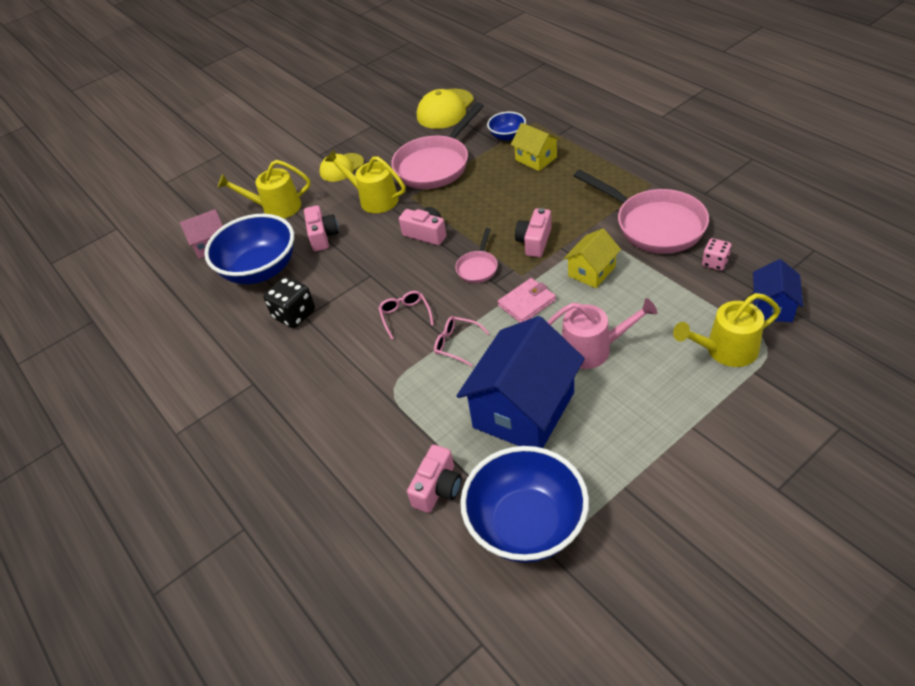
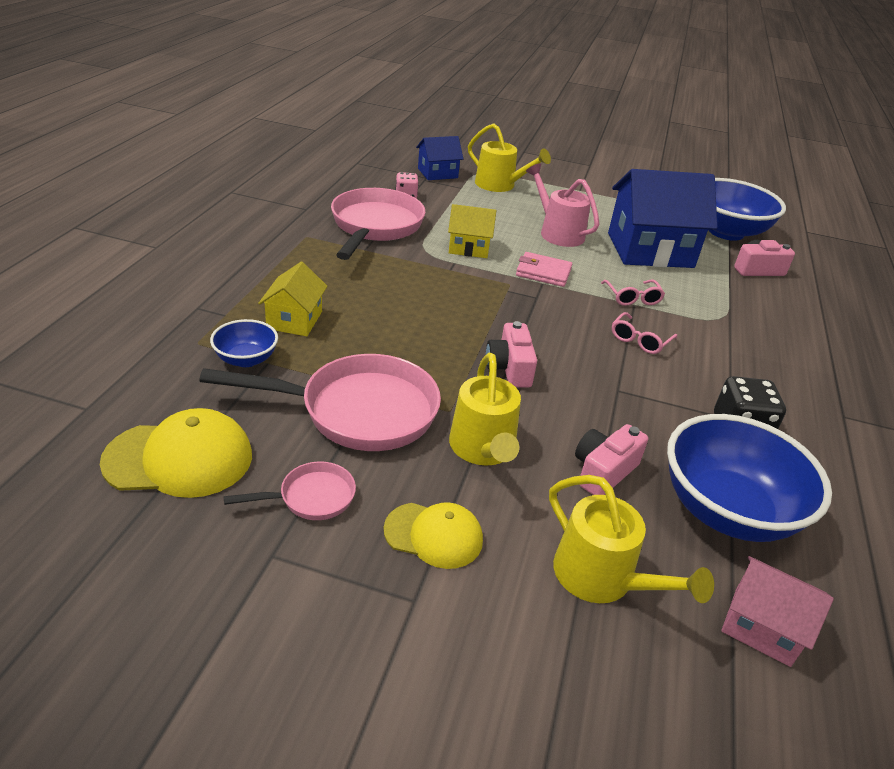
camera: 135 degrees left, 10 degrees down
pink pan [455,228,498,283] -> pink pan moved to [224,462,356,520]
pink camera [515,208,552,257] -> none

